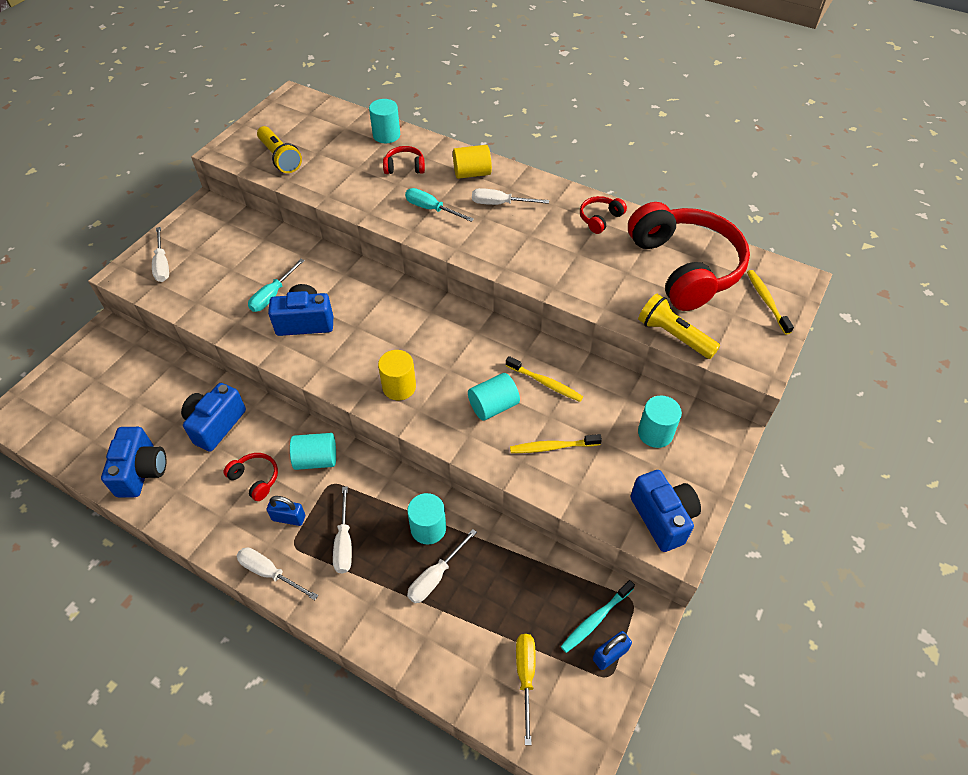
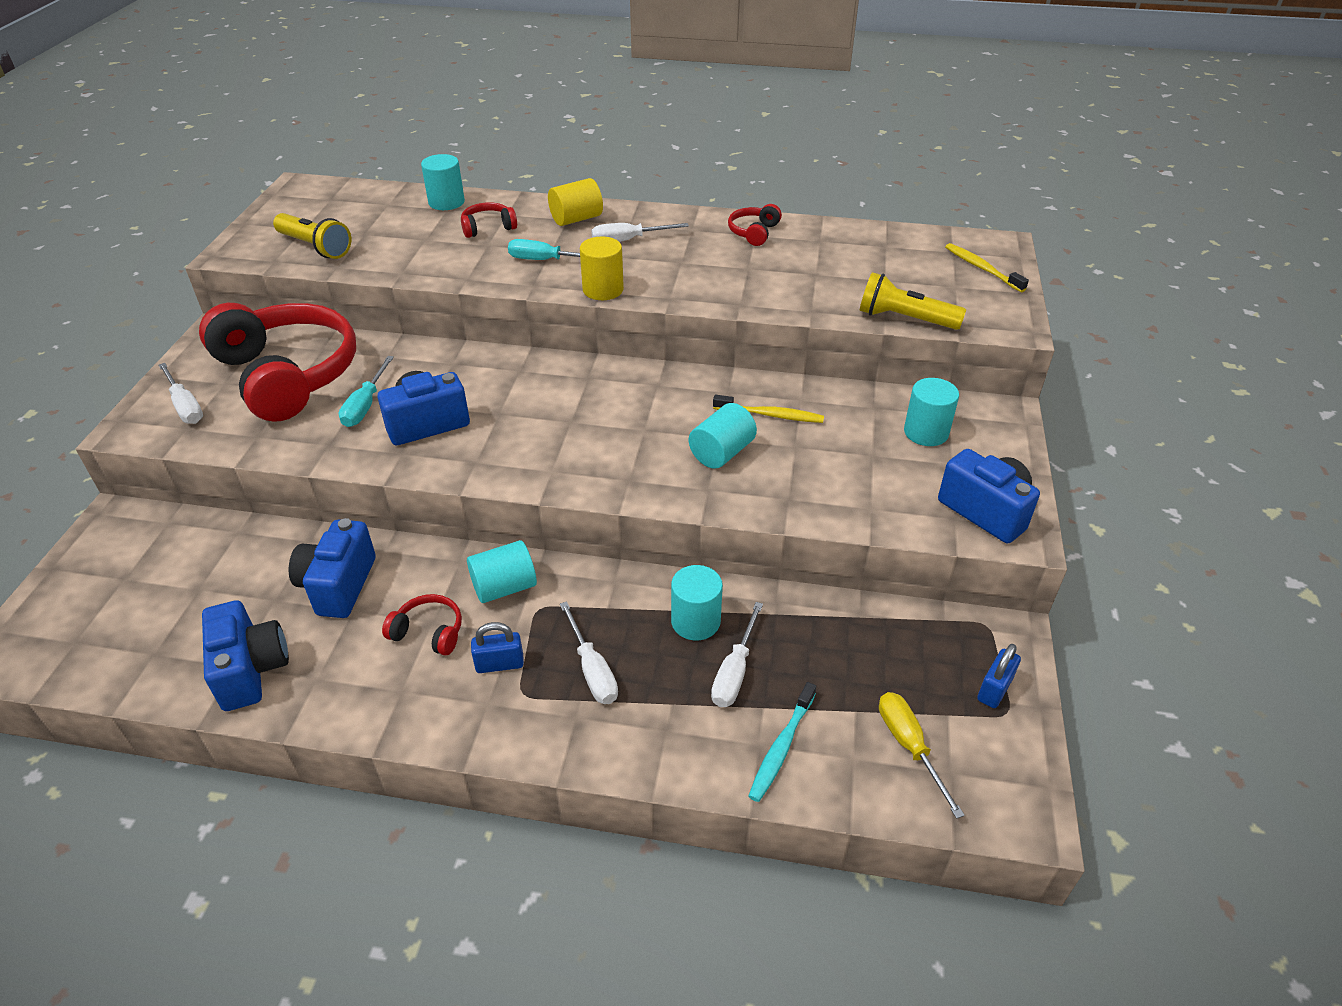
camera: 20 degrees left, 10 degrees down
white screwdriver [237,547,318,600] -> none
yellow cylinder [378,350,416,400] -> yellow cylinder moved to [580,237,624,300]
yellow toothbrush [510,434,602,453] -> none
turquoise toothbrush [561,580,635,653] -> turquoise toothbrush moved to [748,682,816,802]
red headphones [628,202,750,311] -> red headphones moved to [199,303,356,422]

